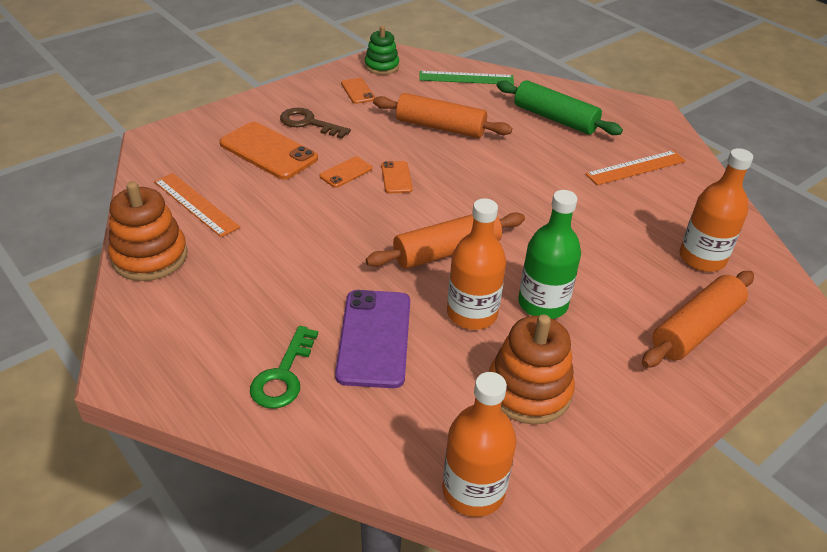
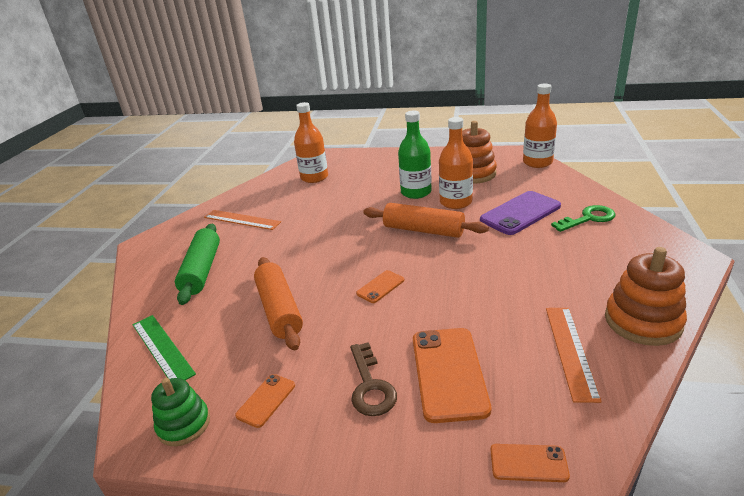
camera: 125 degrees left, 10 degrees down
orange phone [320,156,372,188] -> orange phone moved to [491,444,570,482]
orange rolling pin [642,271,754,368] -> none

